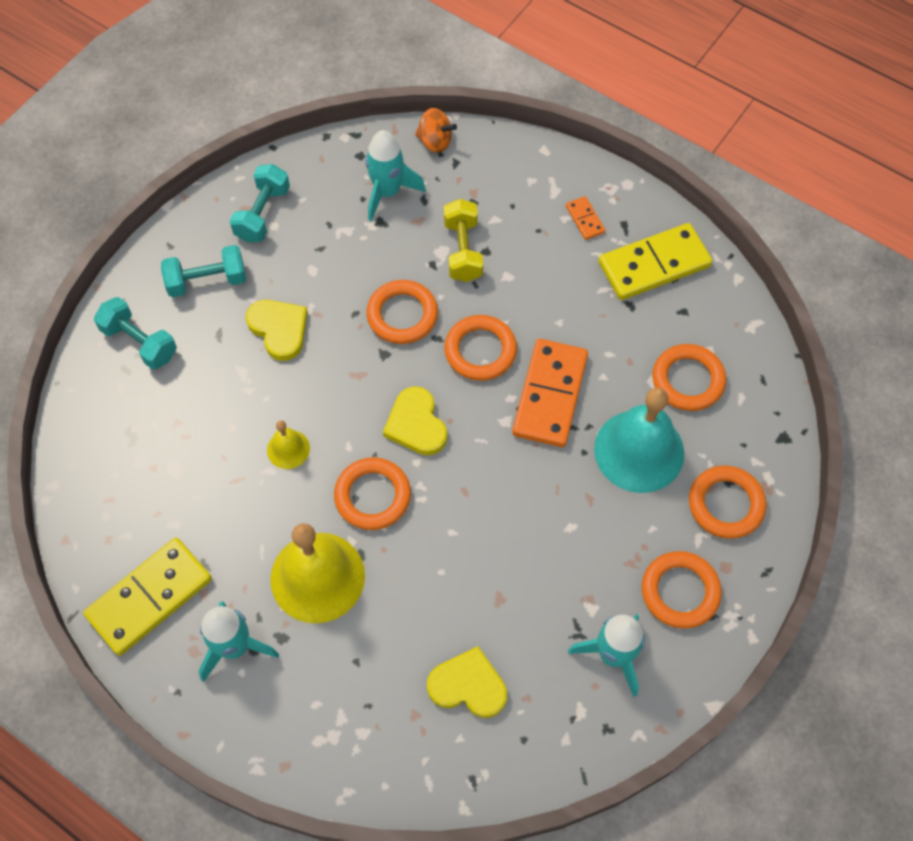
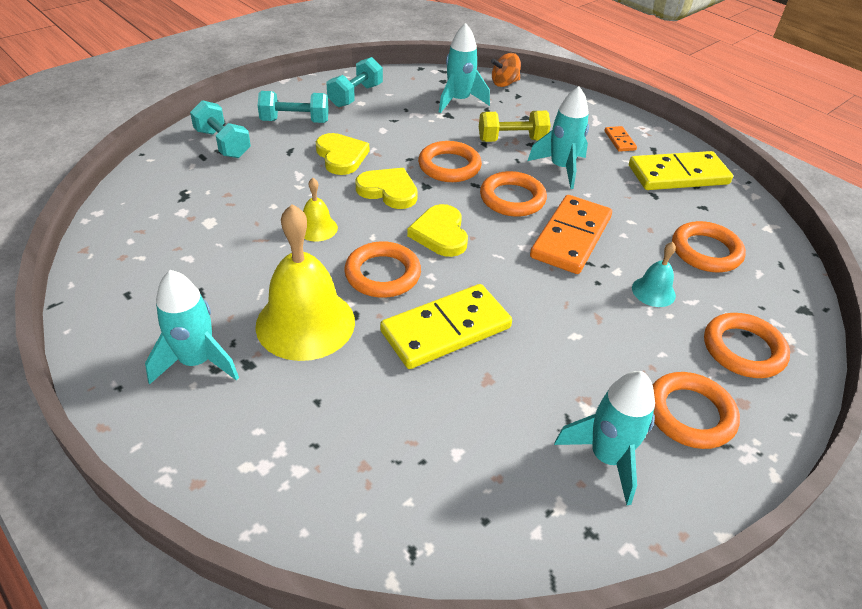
camera: 10 degrees right, 20 degrees down
yellow domino [83,538,212,656] -> yellow domino moved to [380,284,512,369]
orange spinning top [415,108,457,153] -> orange spinning top turned 120 degrees clockwise [491,53,521,87]
yellow heart [427,646,507,718] -> yellow heart moved to [355,168,418,209]
yellow dumbbell [444,199,483,282] -> yellow dumbbell turned 75 degrees clockwise [479,111,551,142]
turquoise bell [594,387,684,493] -> turquoise bell [632,242,676,307], size x0.48
none -> turquoise rocket [528,86,589,189]

